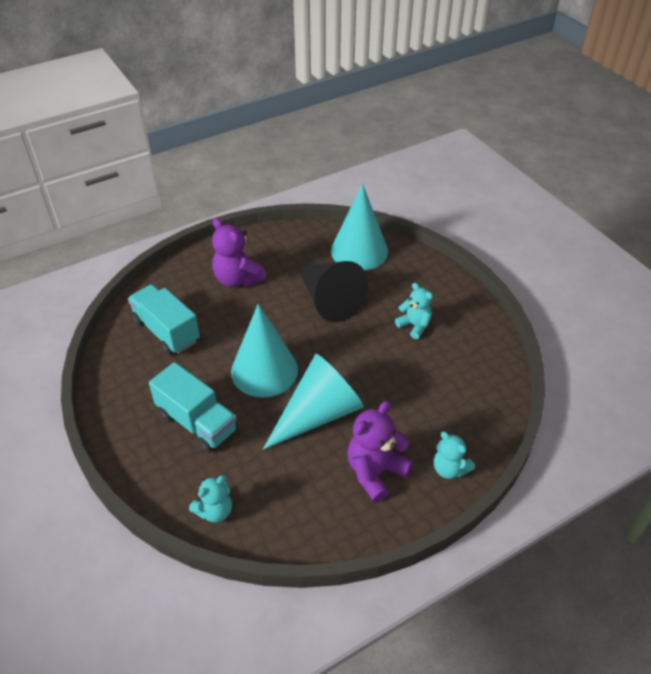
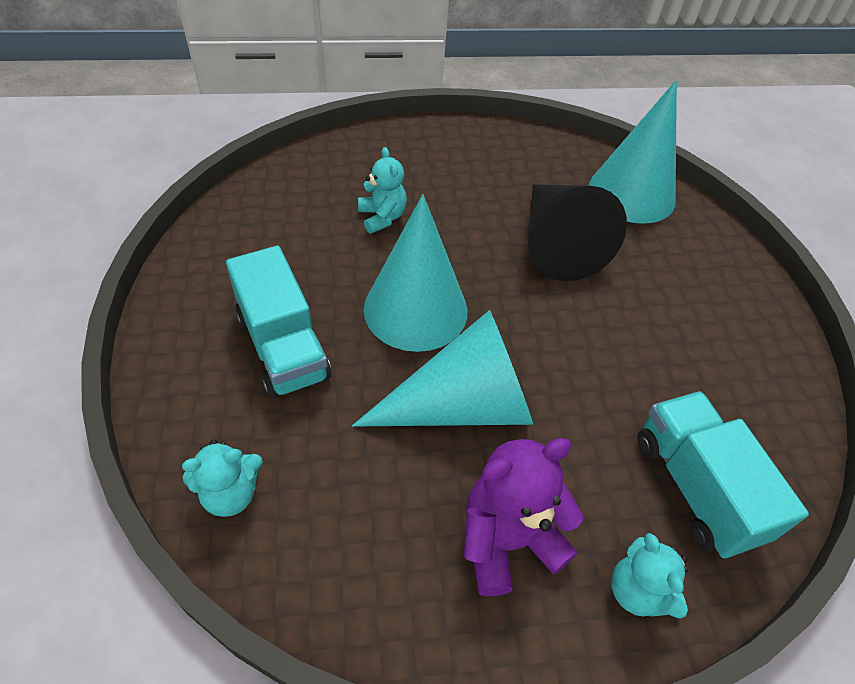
camera: 20 degrees right, 5 degrees up
turquoise truck [128,284,200,355] -> turquoise truck moved to [637,391,809,559]
purple teddy bear [212,218,267,287] -> none
turquoise teddy bear [395,283,433,339] -> turquoise teddy bear moved to [358,147,407,234]

